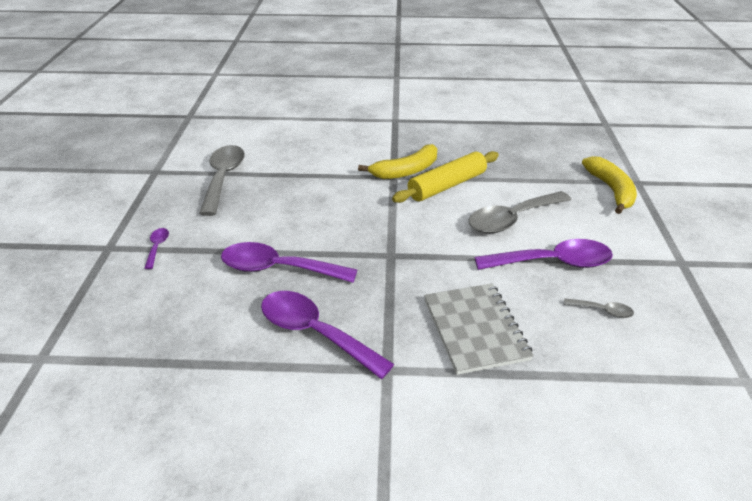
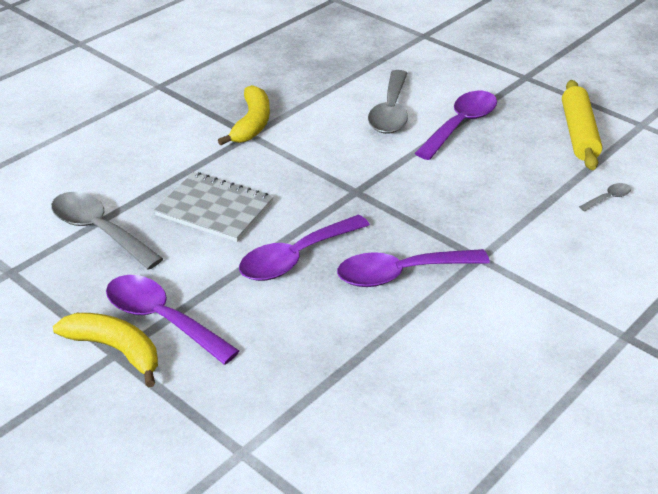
camera: 50 degrees left, 0 degrees up
purple spoon [144,228,169,269] -> purple spoon [106,275,239,365], size x2.24
yellow rolling pin [392,151,499,203] -> yellow rolling pin moved to [562,80,602,170]
grey notebook [424,283,534,375] -> grey notebook moved to [154,172,274,242]
grey spoon [564,298,634,318] -> grey spoon moved to [579,183,631,211]
yellow banana [582,156,637,214] -> yellow banana moved to [53,313,158,387]

